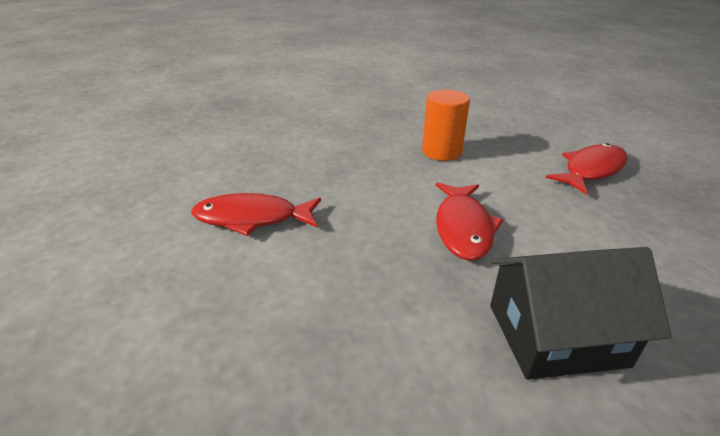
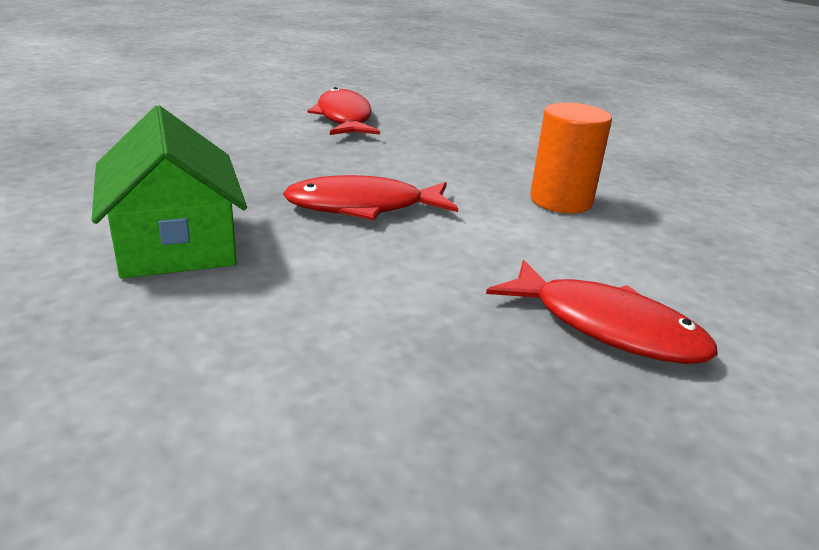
camera: 75 degrees right, 5 degrees down
black house [490,247,672,380] -> green house [92,106,247,279]

